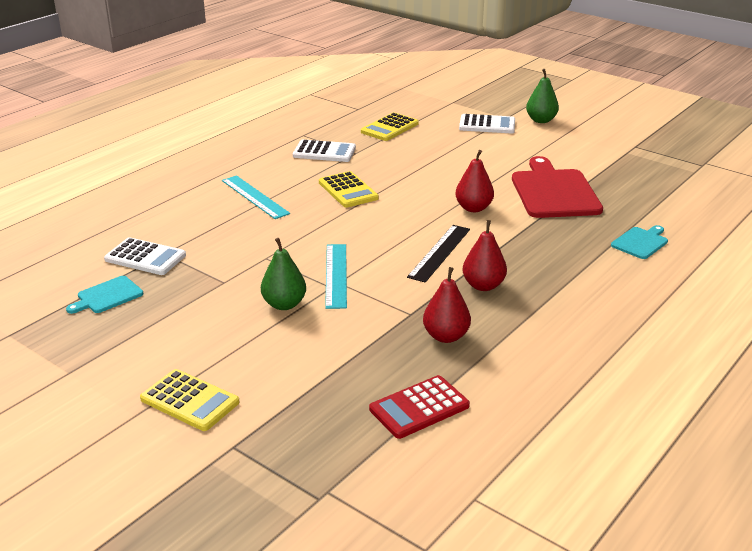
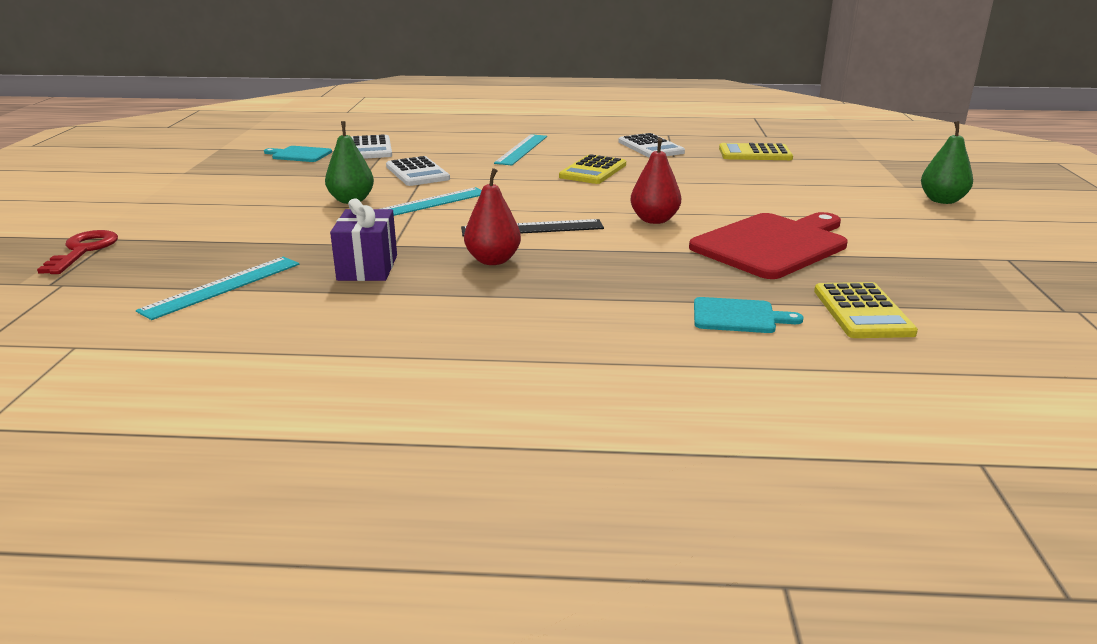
camera: 55 degrees right, 5 degrees down
yellow calculator [140,369,239,431] -> yellow calculator moved to [814,282,918,338]
red calculator [369,375,470,439] -> turquoise ruler [136,257,299,320]
red pear [423,267,471,343] -> purple gift [330,199,397,281]
white calculator [459,114,515,133] -> white calculator moved to [386,156,450,186]
none -> red key [37,230,118,274]

